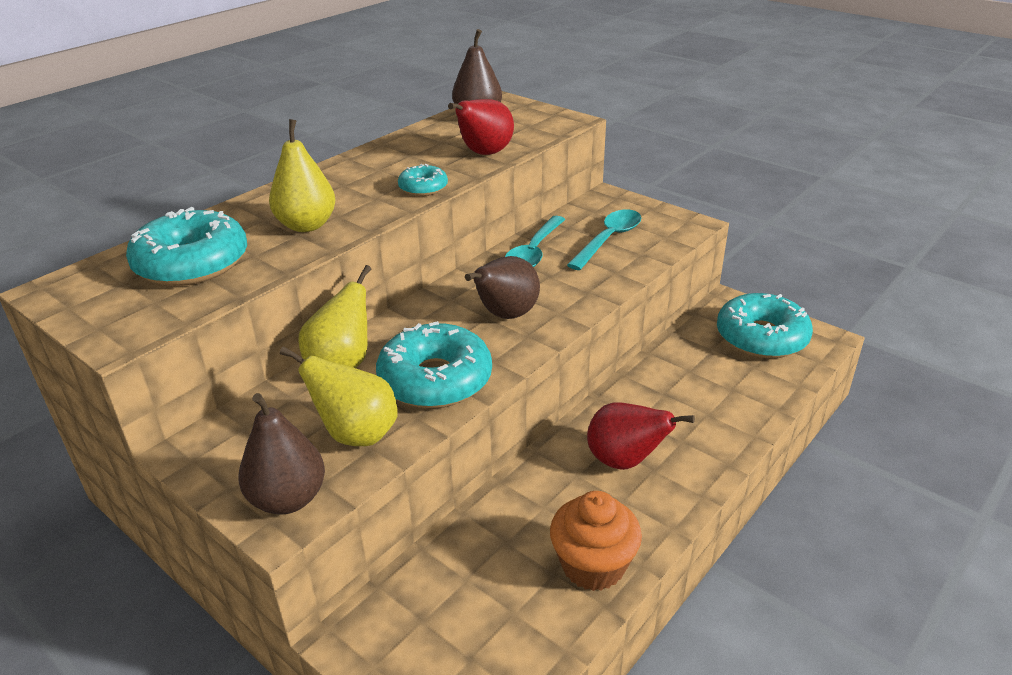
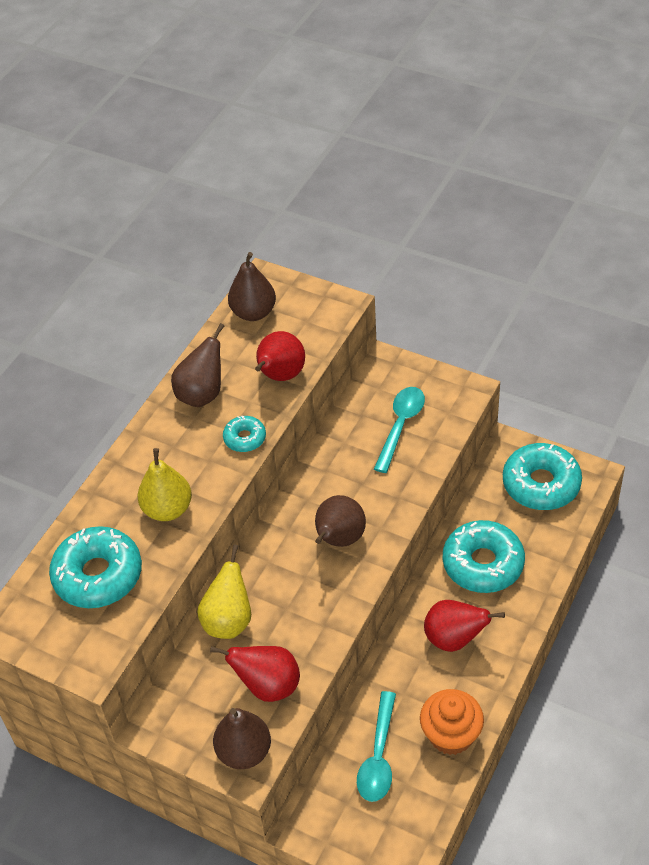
camera: 10 degrees left, 15 degrees up
yellow pear [280,346,397,446] -> red pear [210,646,300,702]
turquoise donut [376,321,492,408] -> turquoise donut moved to [443,520,525,593]
turquoise spoon [505,216,566,267] -> turquoise spoon moved to [357,691,396,802]
none -> brown pear [171,323,225,407]

